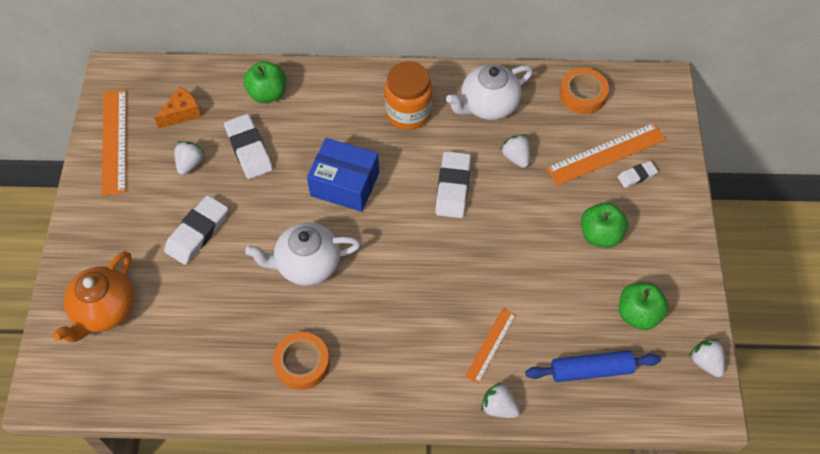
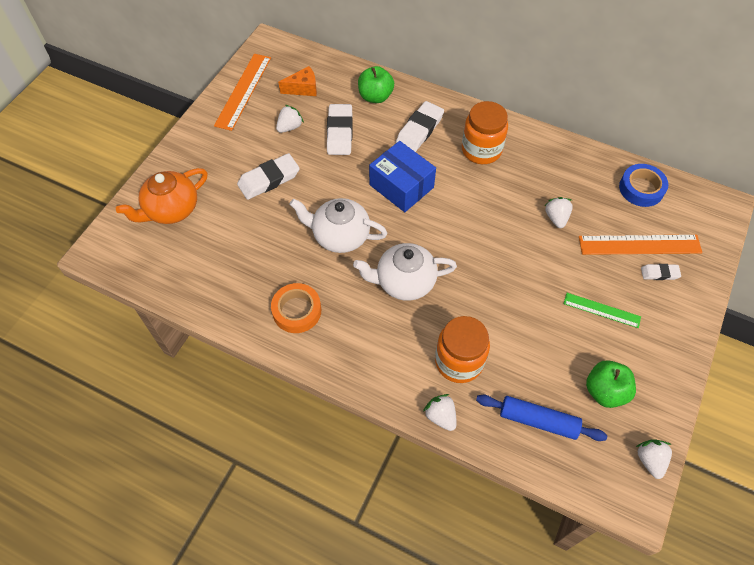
camera: 25 degrees right, 0 degrees up
white eraser [435,151,471,218] -> white eraser moved to [396,101,444,152]
white teapot [446,64,533,120] -> white teapot moved to [353,243,457,301]
orange ruler [465,308,516,384] -> orange jar [435,316,490,383]
orange tape [559,68,609,114] -> blue tape [619,164,669,207]
green apple [581,203,628,248] -> green ruler [563,293,641,328]

